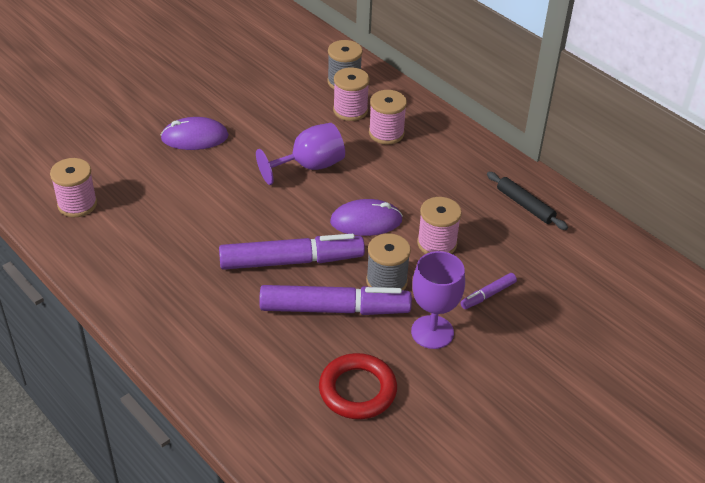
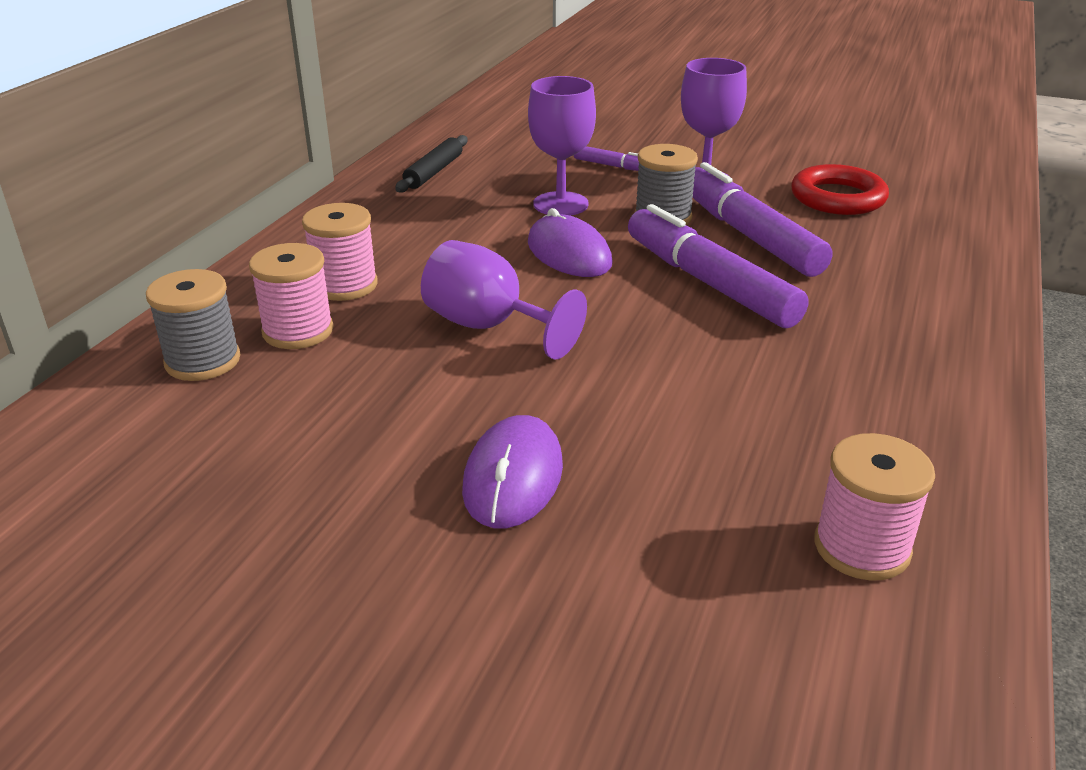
camera: 115 degrees left, 10 degrees down
purple mouse [160,117,229,150] -> purple mouse turned 45 degrees clockwise [462,415,563,528]
pink spool [417,197,462,254] -> purple goblet [528,76,596,216]

